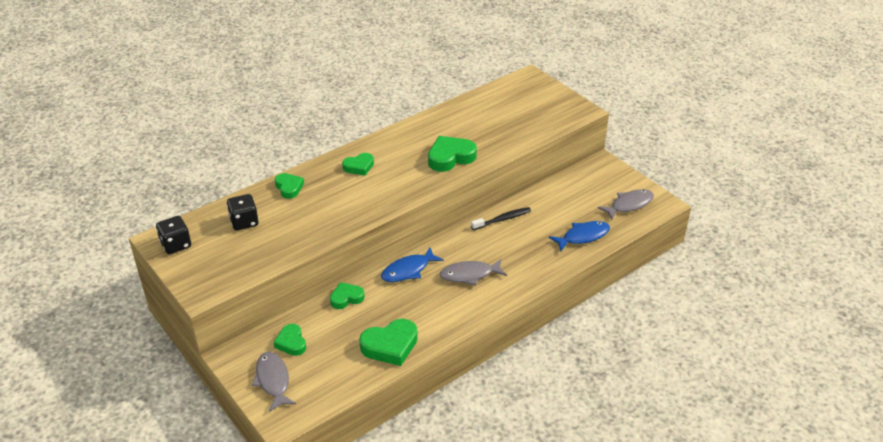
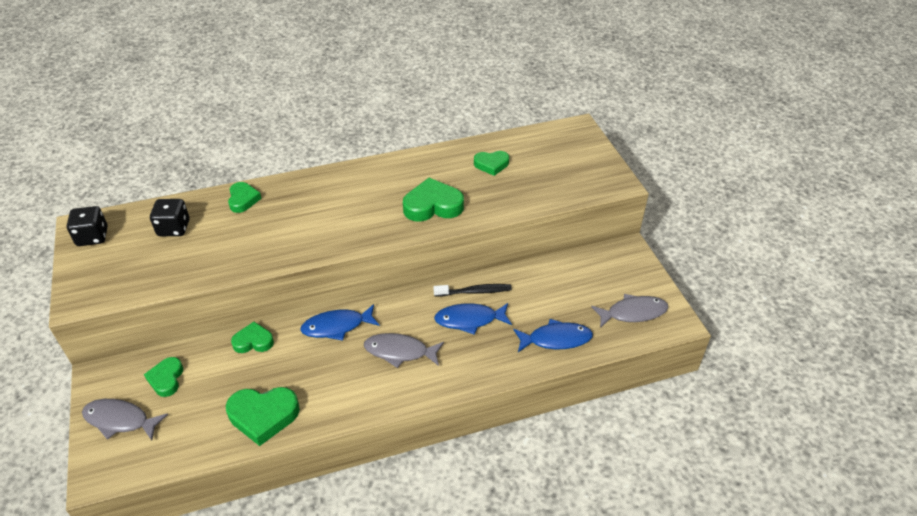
camera: 20 degrees right, 5 degrees up
grey fish [252,352,296,412] -> grey fish turned 75 degrees counterclockwise [82,399,168,441]
green heart [342,153,374,175] -> green heart moved to [474,151,509,176]
none -> blue fish [434,303,512,335]

